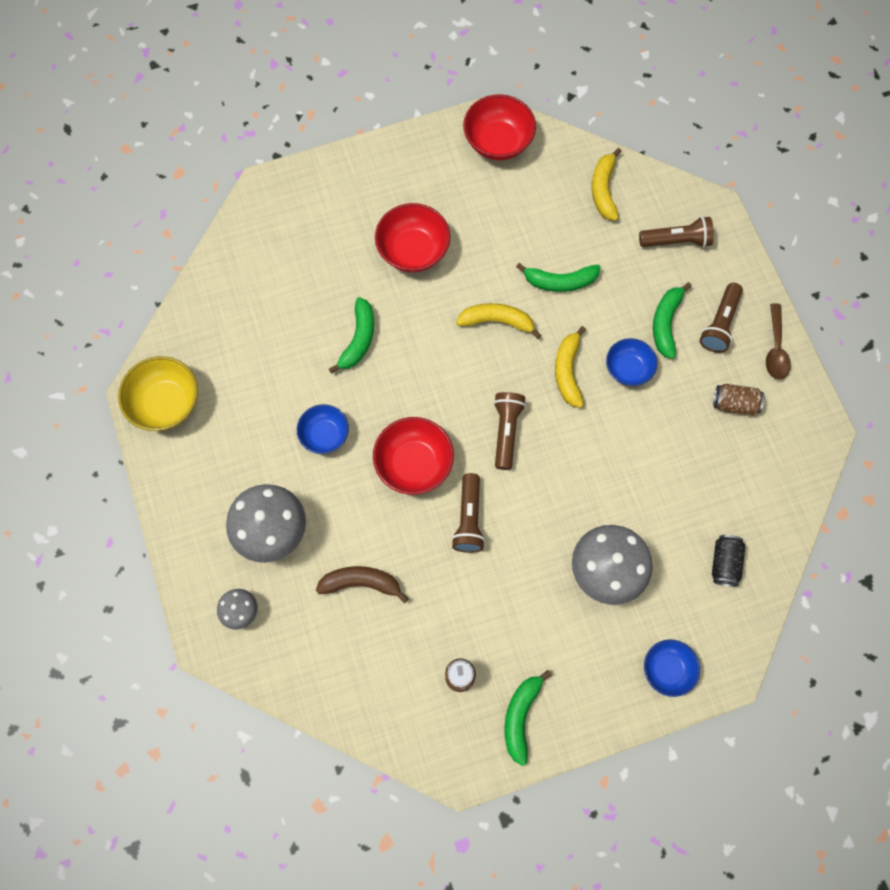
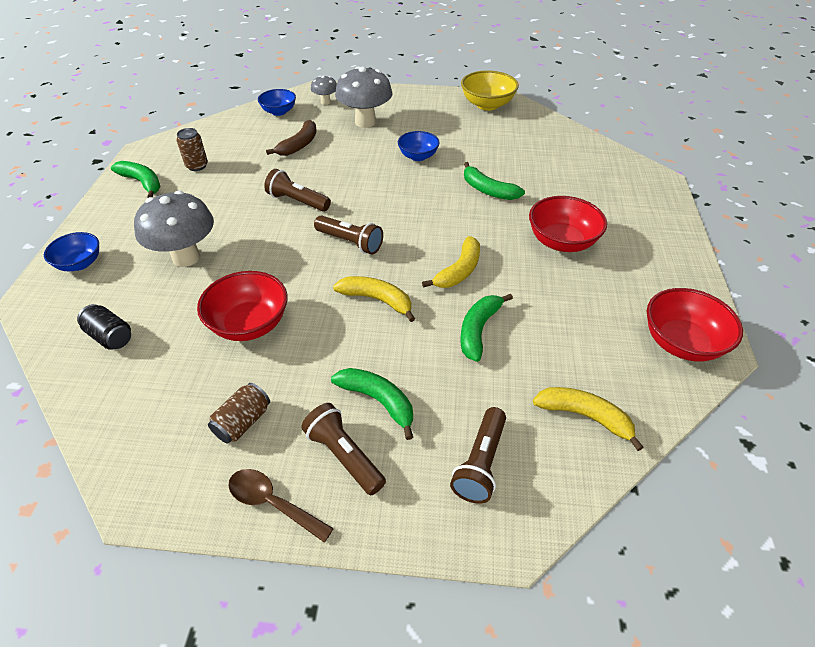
camera: 115 degrees right, 25 degrees down
red bowl [373,417,454,495] -> red bowl moved to [197,271,288,341]
blue bowl [606,338,657,386] -> blue bowl moved to [258,89,296,116]

